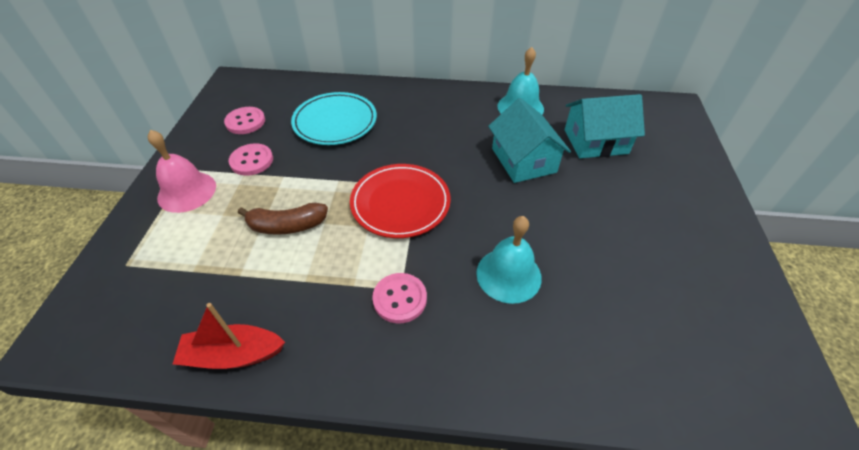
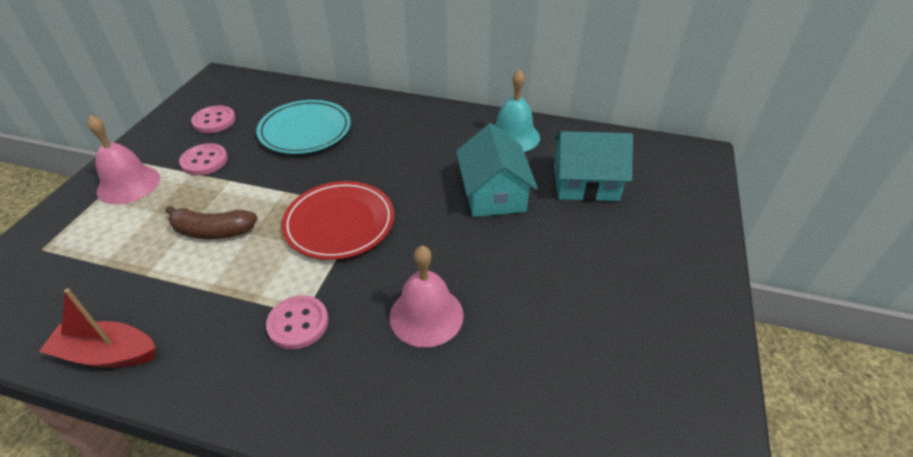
camera: 10 degrees right, 5 degrees down
turquoise bell [476,216,542,304] -> pink bell [390,246,464,348]

